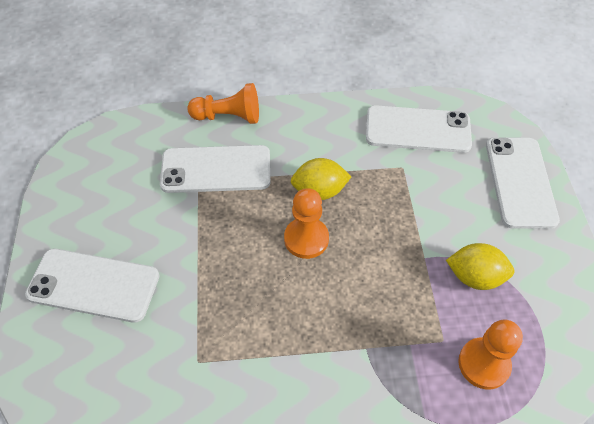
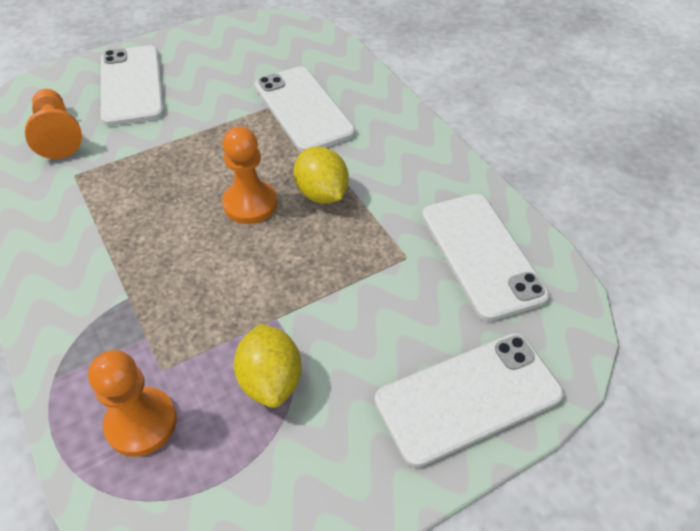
camera: 65 degrees right, 5 degrees down
orange pawn [187,83,259,124] -> orange pawn moved to [25,89,82,159]

